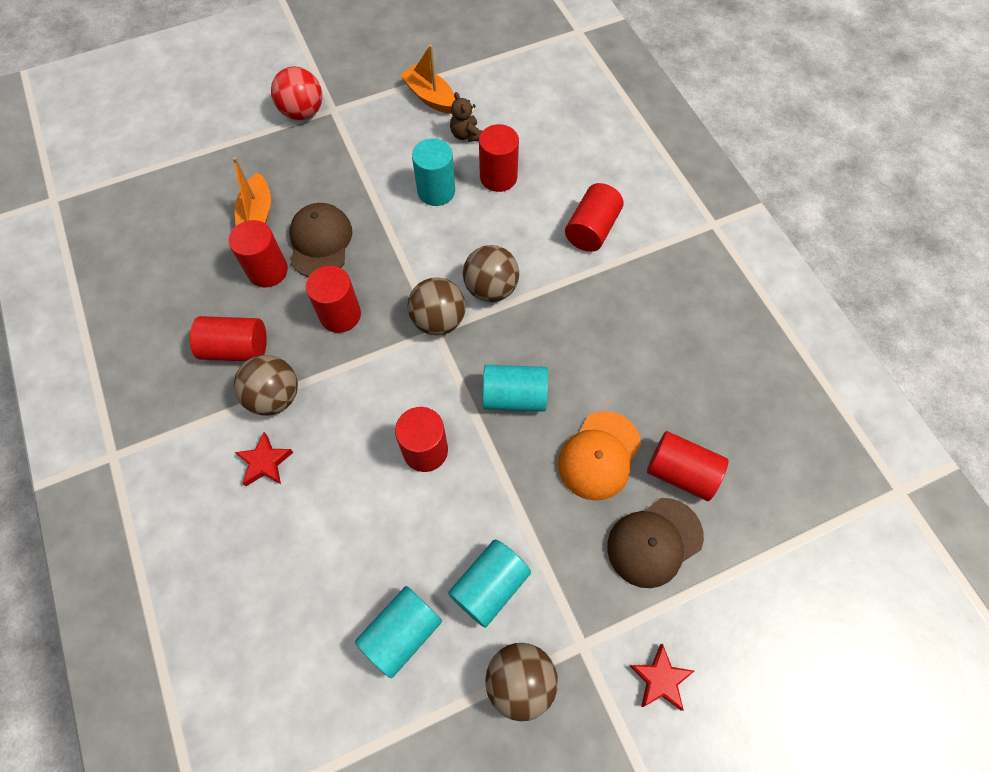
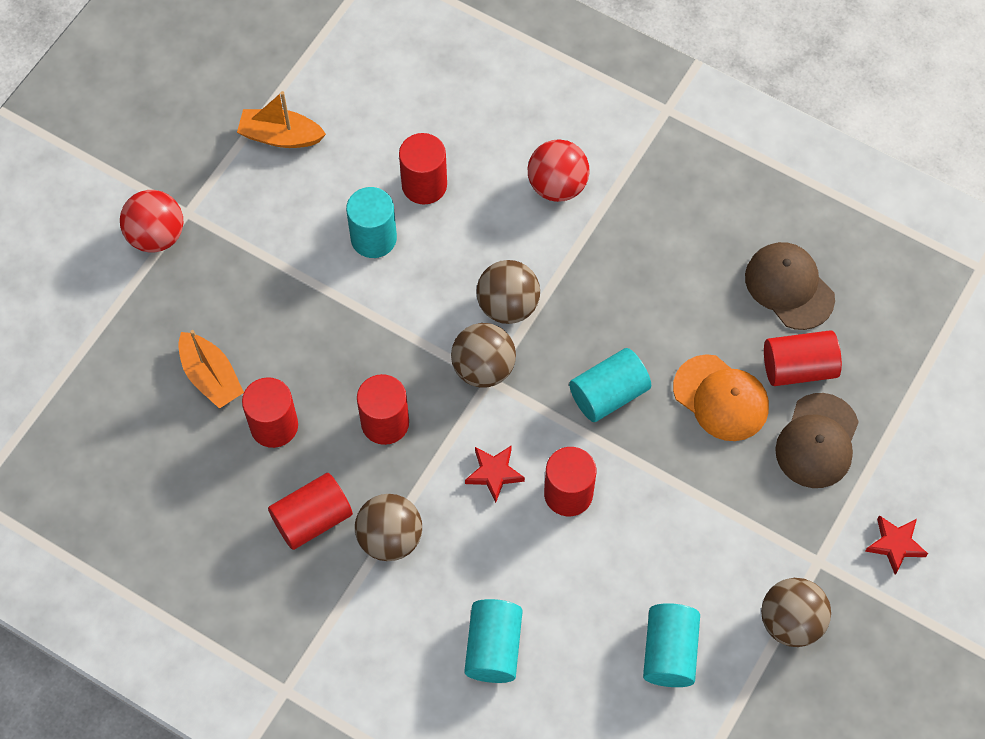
camera: 35 degrees left, 0 degrees up
red star [235,432,294,486] -> red star moved to [465,445,525,503]
brown cap [289,203,352,277] -> brown cap moved to [745,242,835,330]
turquoise cylinder [448,539,531,628] -> turquoise cylinder moved to [464,599,523,683]
brown teddy bear [450,92,482,142] -> none
orange cap [558,411,641,501] -> orange cap turned 45 degrees counterclockwise [673,354,769,441]
red cylinder [565,183,624,252] -> red ball [528,139,590,202]

